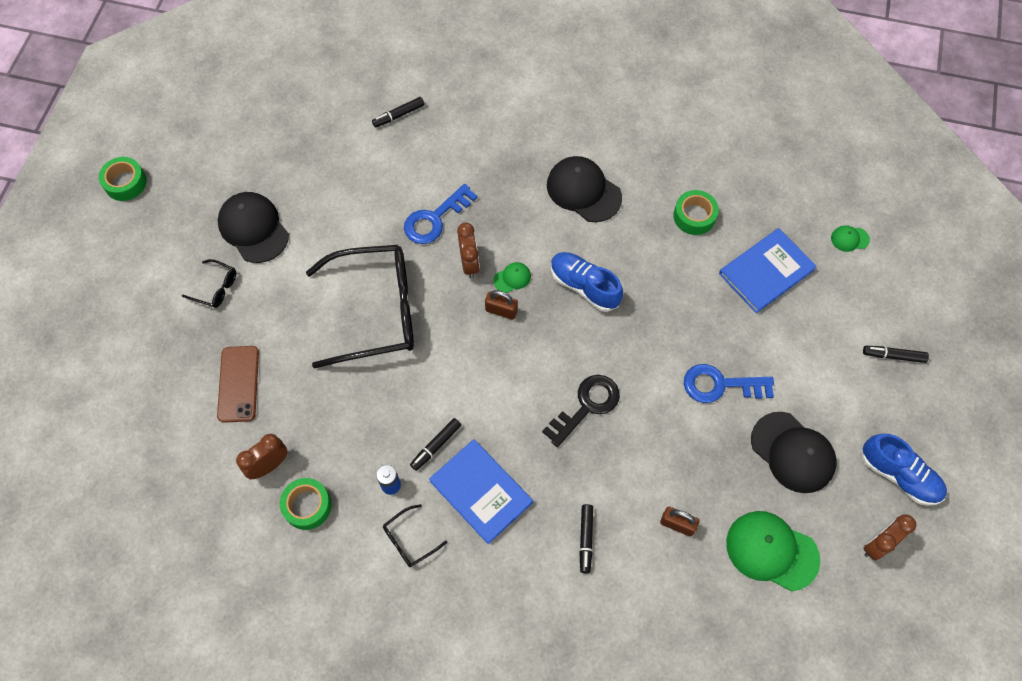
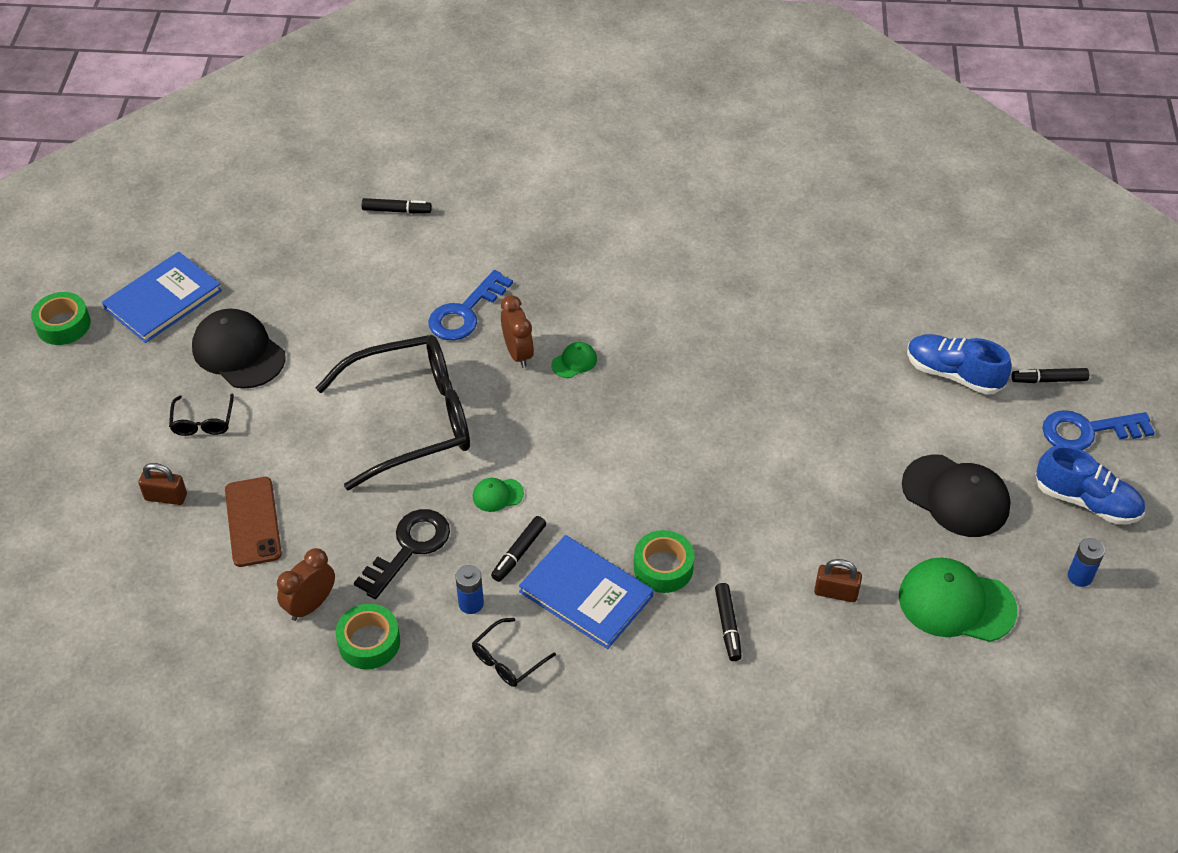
camera: 10 degrees left, 15 degrees down
black glasses [182,259,236,308] -> black glasses turned 75 degrees clockwise [169,394,234,436]
black marker [372,97,425,128] -> black marker turned 135 degrees counterclockwise [361,198,432,214]
brown padlock [485,290,518,320] -> brown padlock moved to [138,463,187,505]
black key [542,375,620,447] -> black key moved to [354,509,450,599]
black cap [547,156,622,222] -> none
blue shoe [551,252,623,312] -> blue shoe moved to [907,334,1012,395]
green tape [673,190,719,235] -> green tape moved to [634,530,694,593]
blue key [684,364,774,403] -> blue key moved to [1042,410,1155,450]
blue book [719,228,817,313] -> blue book moved to [102,252,222,343]
green cap [831,225,870,252] -> green cap moved to [473,478,524,512]
brown clock [864,514,916,560] -> blue battery [1068,538,1105,587]

